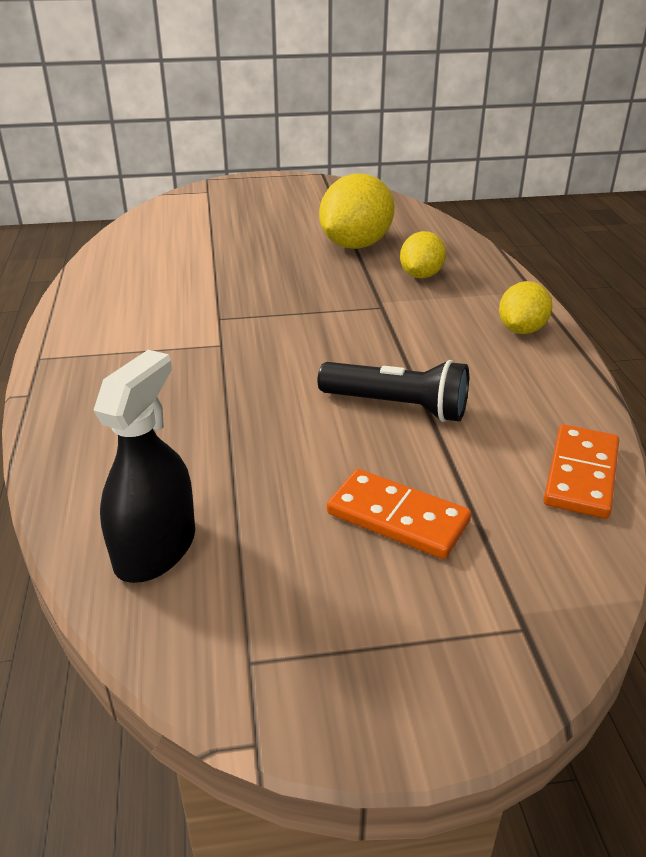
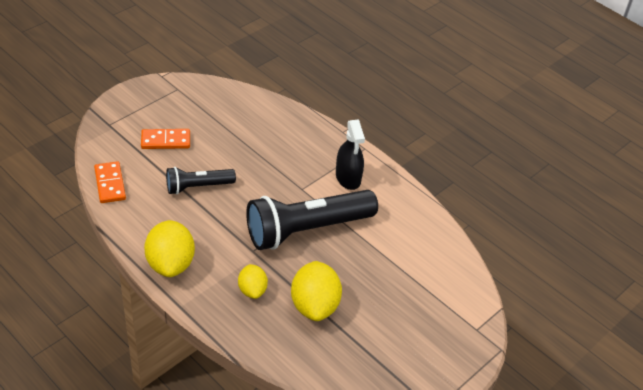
camera: 140 degrees right, 10 degrees up
black spray bottle [93,350,195,583] -> black spray bottle moved to [336,119,365,190]
yellow lemon [499,281,552,334] -> yellow lemon [144,220,195,277], size x1.69
none -> black flashlight [246,190,378,250]

